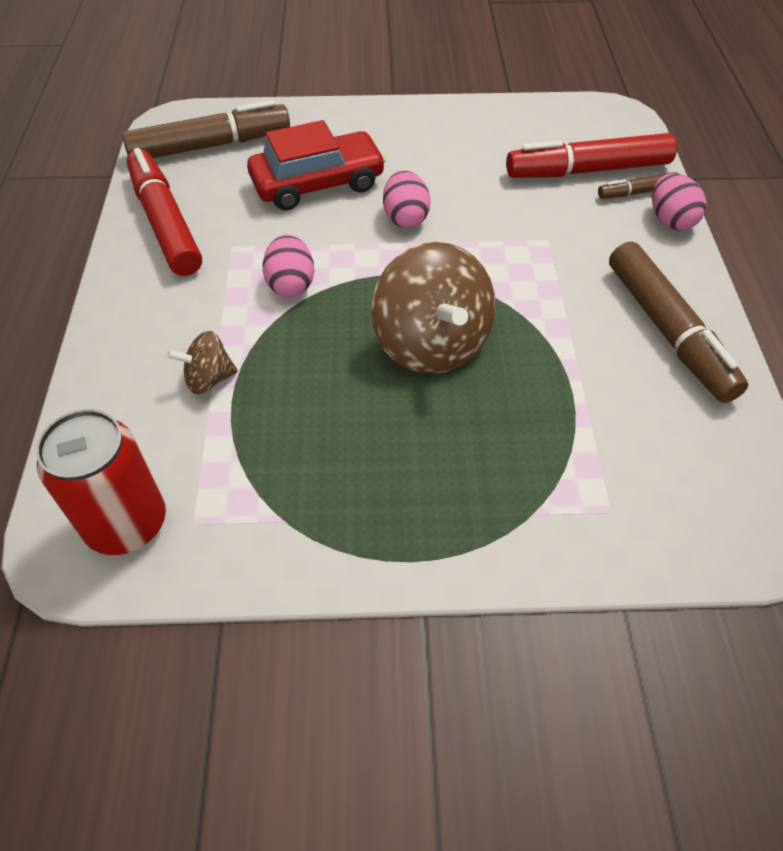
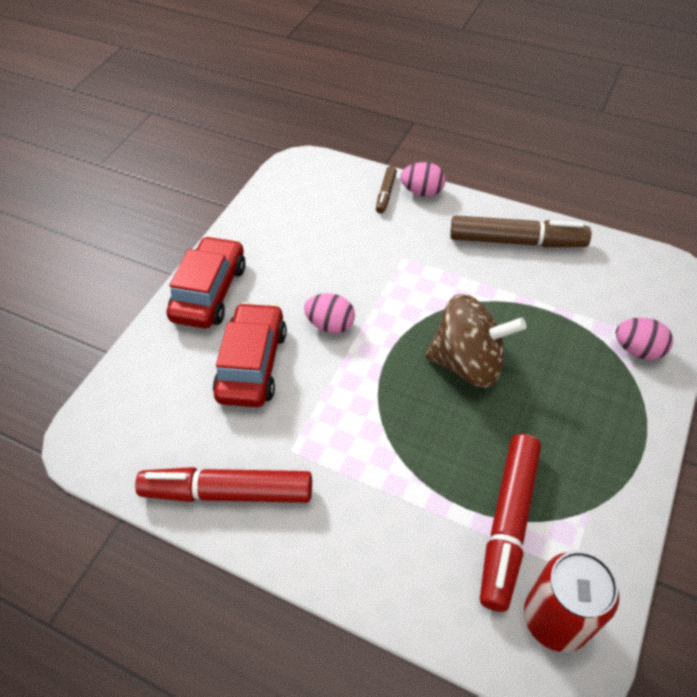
camera: 60 degrees left, 0 degrees up
brown marker [122,100,290,158] -> none
brown spinning top [167,331,238,394] -> none
pink egg [262,235,314,297] -> pink egg moved to [615,318,673,360]
red marker [506,133,677,178] -> red marker moved to [480,434,541,612]
none -> red car [166,236,246,328]

